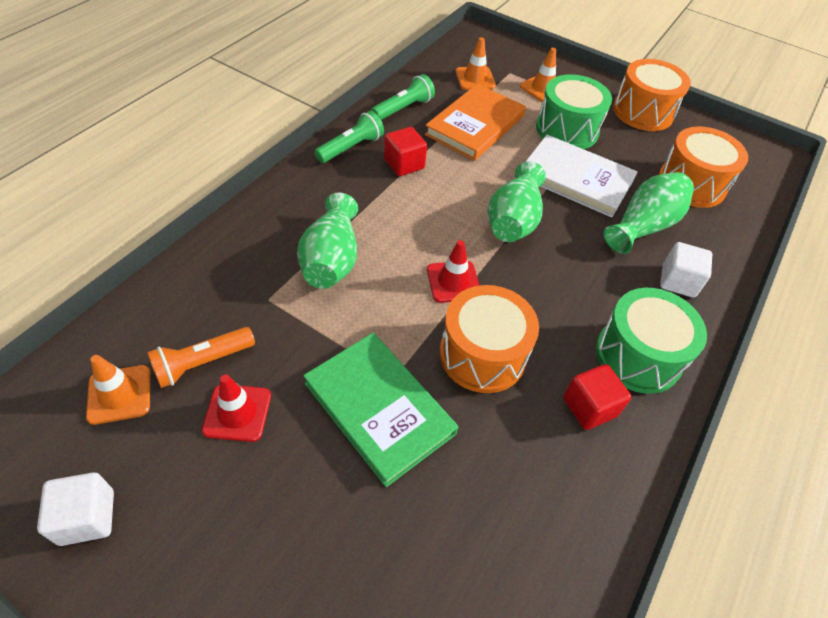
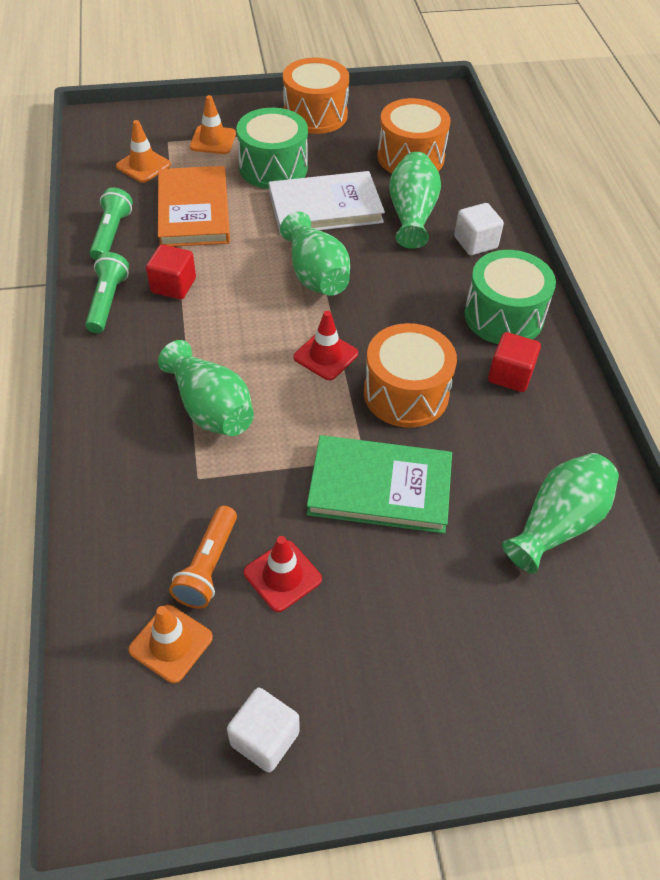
camera: 40 degrees left, 0 degrees up
none -> green vase [502,453,619,574]

